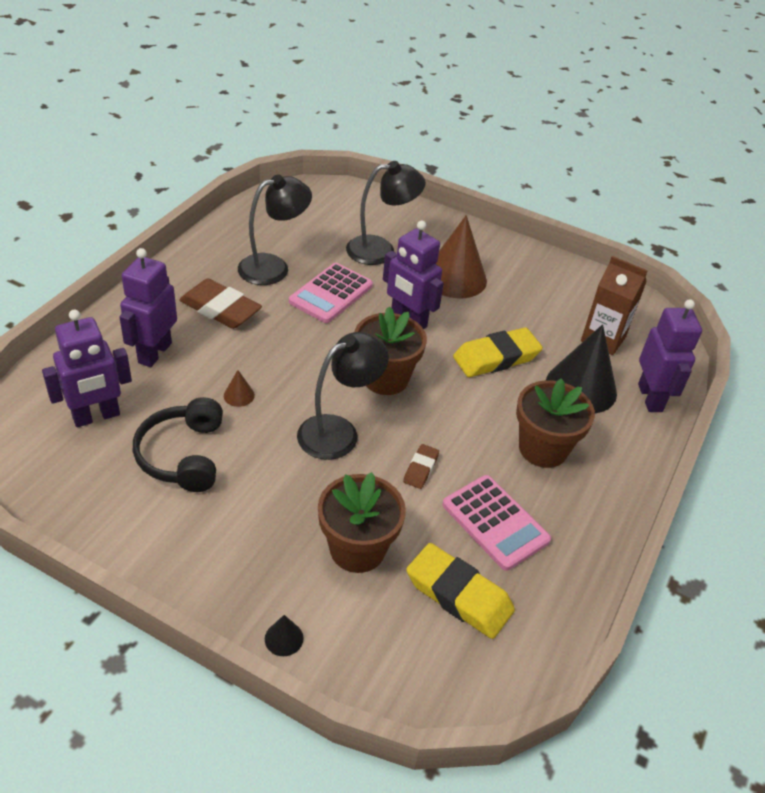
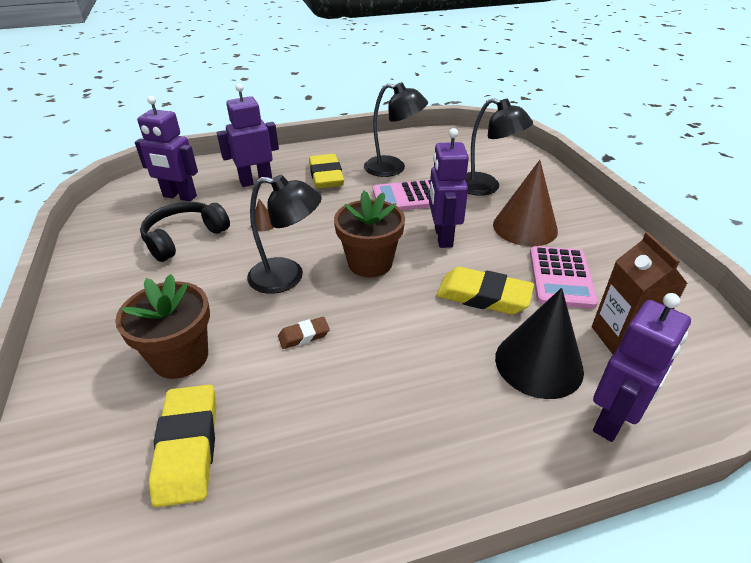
camera: 50 degrees right, 5 degrees down
brown eraser [179,279,262,329] -> yellow eraser [309,154,344,189]
black cone [265,615,303,656] -> none
pink calculator [442,475,551,571] -> pink calculator moved to [530,246,598,309]
brown flower pot [516,379,595,468] -> none

